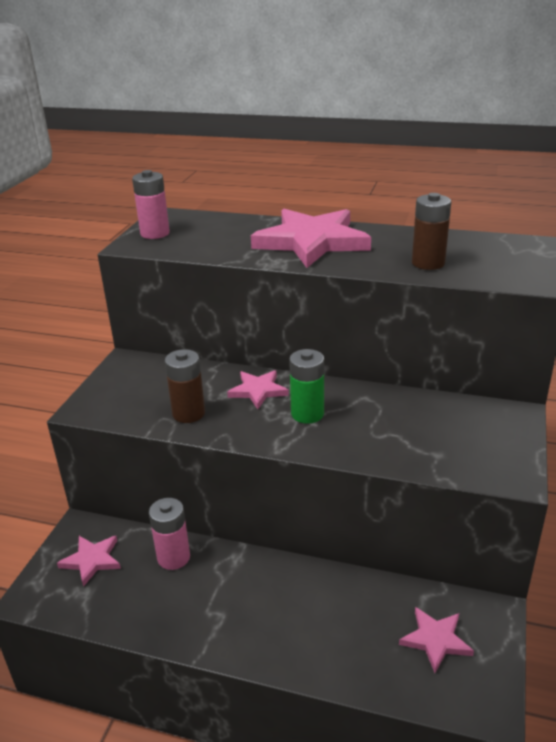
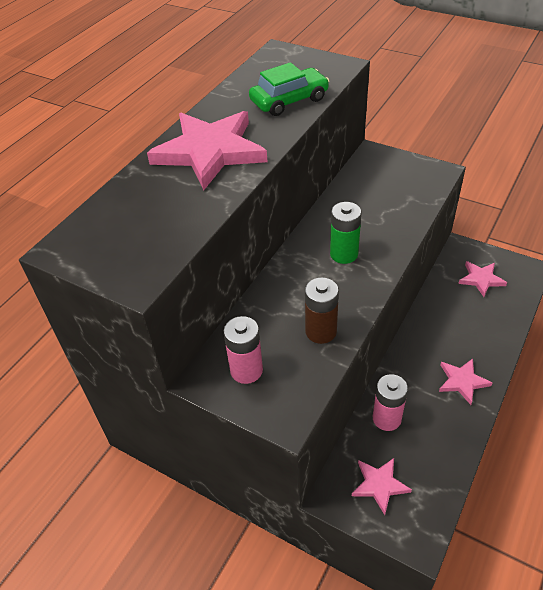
camera: 75 degrees left, 15 degrees up
pink battery [132,170,170,239] -> pink battery moved to [223,316,263,384]
pink star [227,370,289,409] -> pink star moved to [439,359,492,405]
brown battery [412,193,451,270] -> green car [249,62,329,116]

